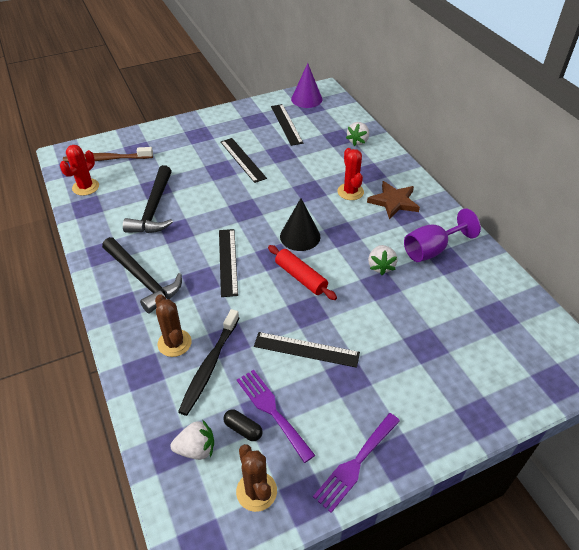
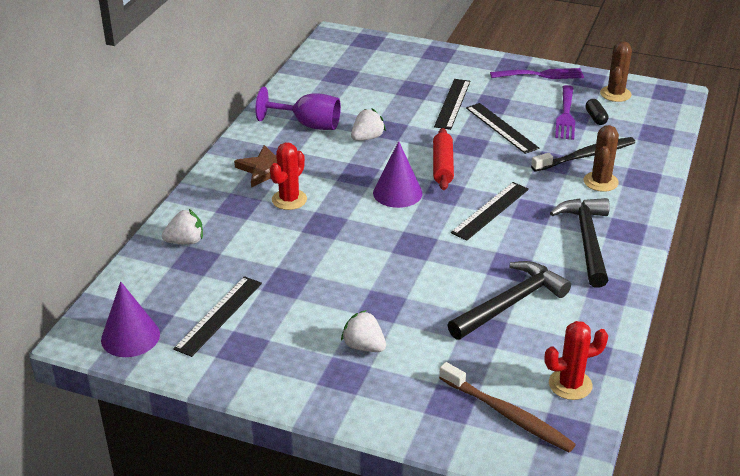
camera: 135 degrees left, 10 degrees down
white strawberry [171,419,214,460] -> white strawberry moved to [341,310,386,352]
black ruler [221,138,267,183] -> black ruler moved to [434,79,470,130]
black cone [280,198,320,251] -> purple cone [373,141,422,208]

